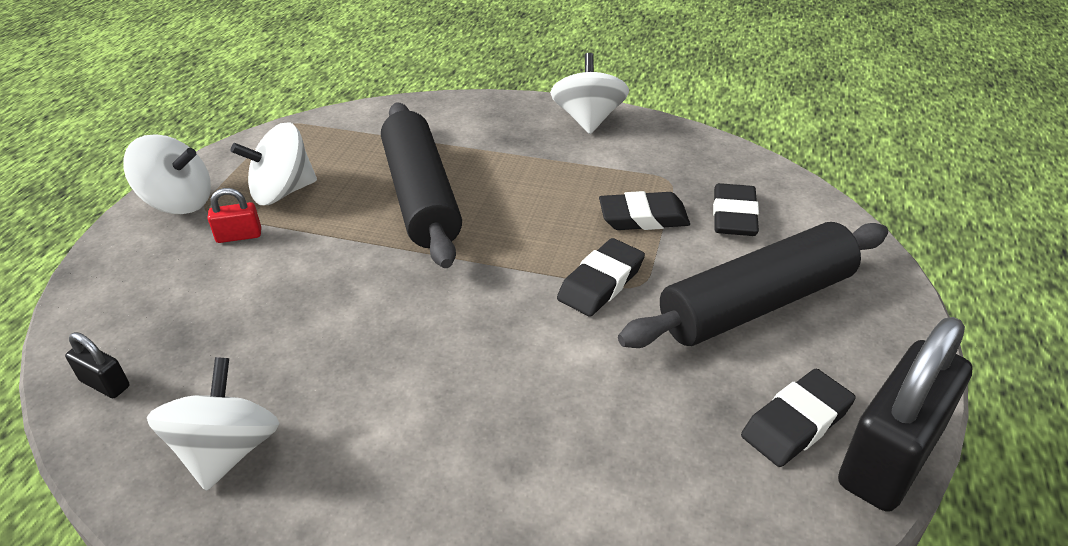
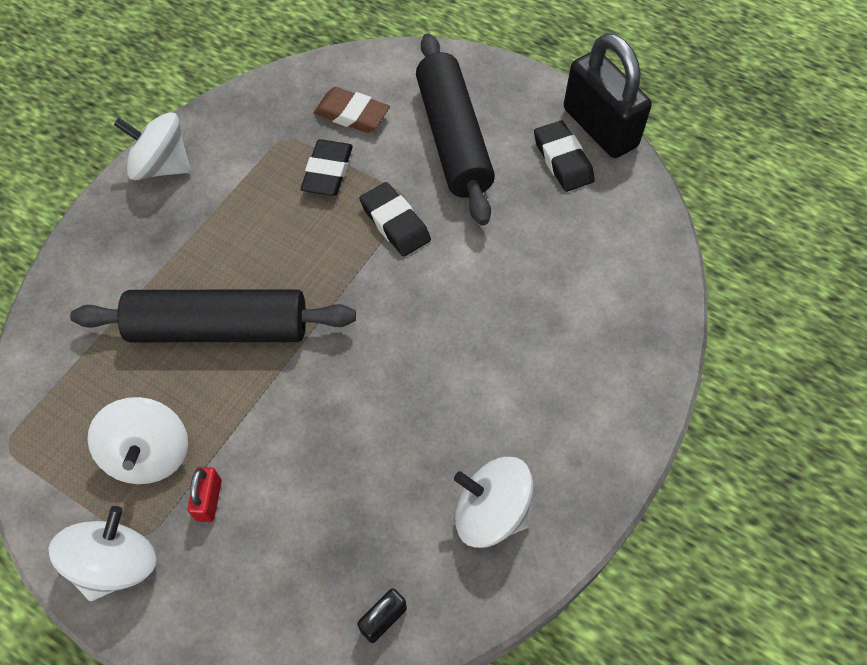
camera: 75 degrees left, 20 degrees up
black eraser [713,183,759,236] -> brown eraser [314,87,390,133]

